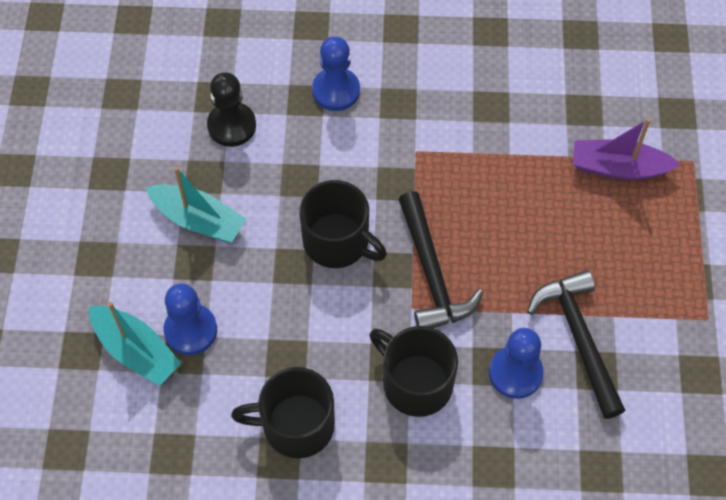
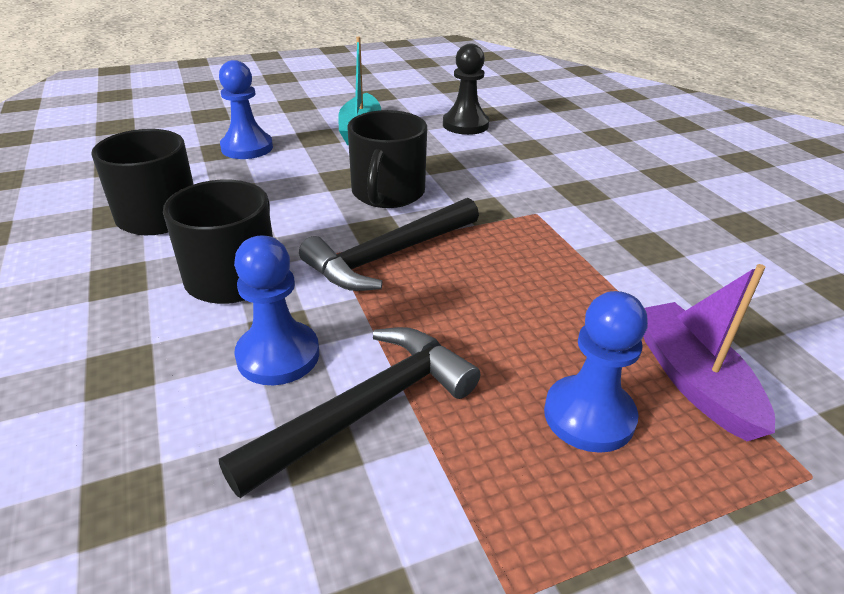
camera: 65 degrees right, 25 degrees down
turquoise boat [89,302,182,386] -> none
blue pawn [312,36,360,111] -> blue pawn moved to [544,291,648,453]

